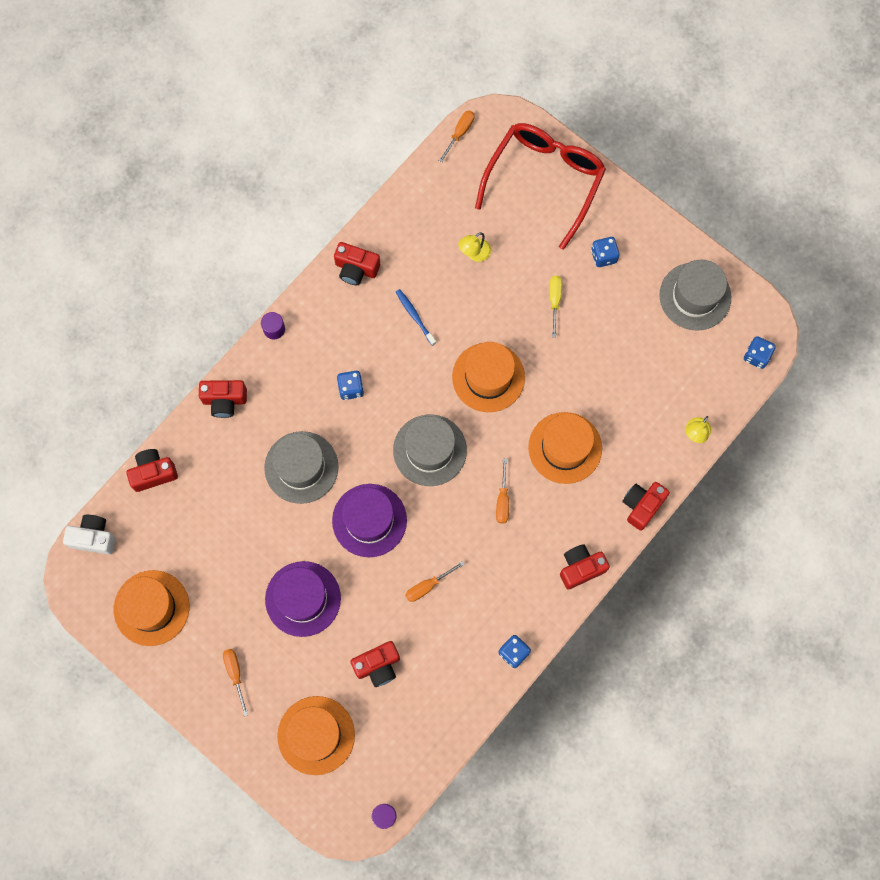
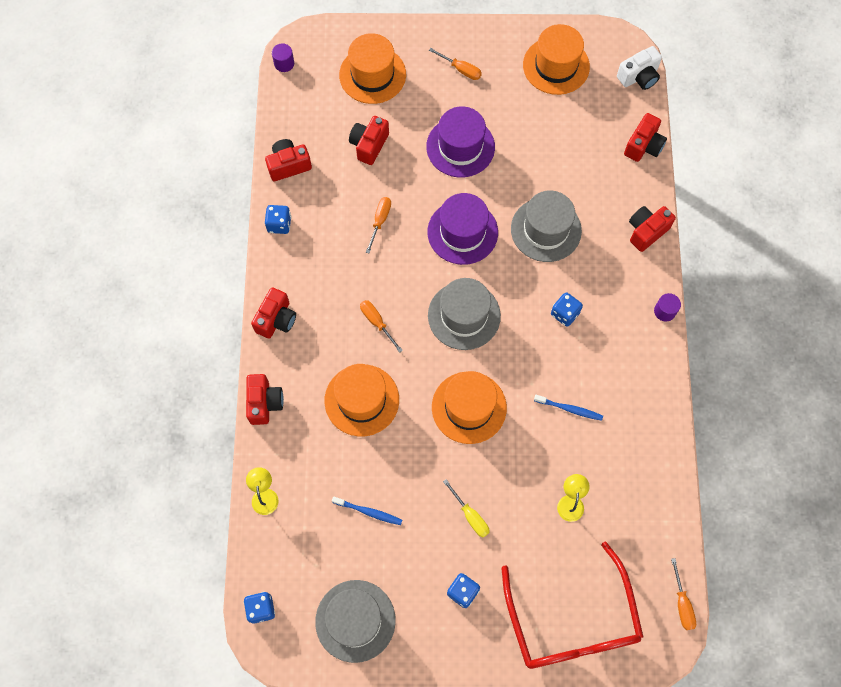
camera: 140 degrees right, 5 degrees down
red camera [334,242,380,285] -> red camera moved to [265,139,312,181]
none -> blue toothbrush [332,497,402,525]

